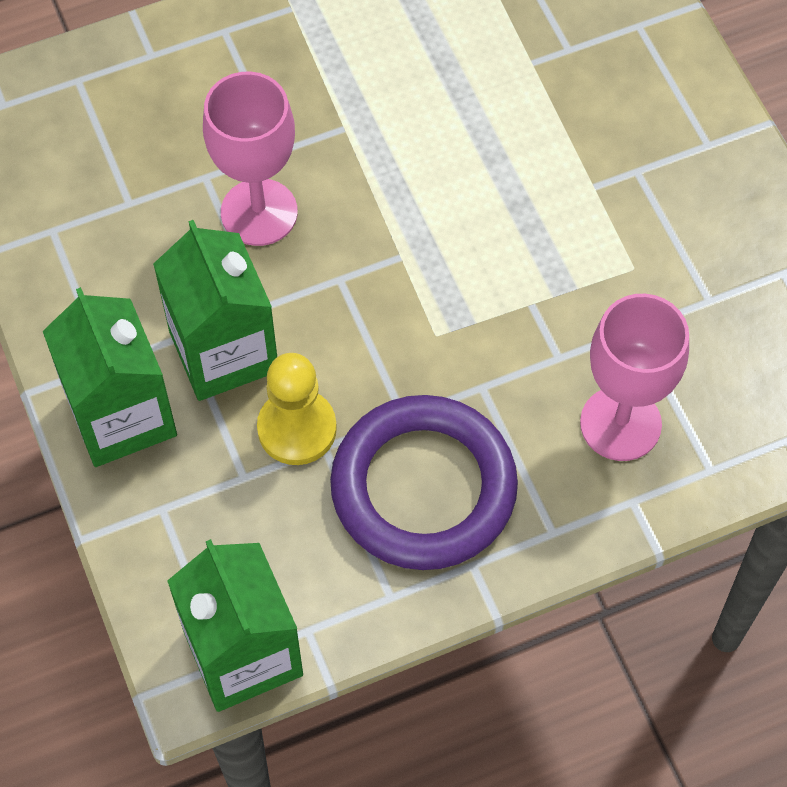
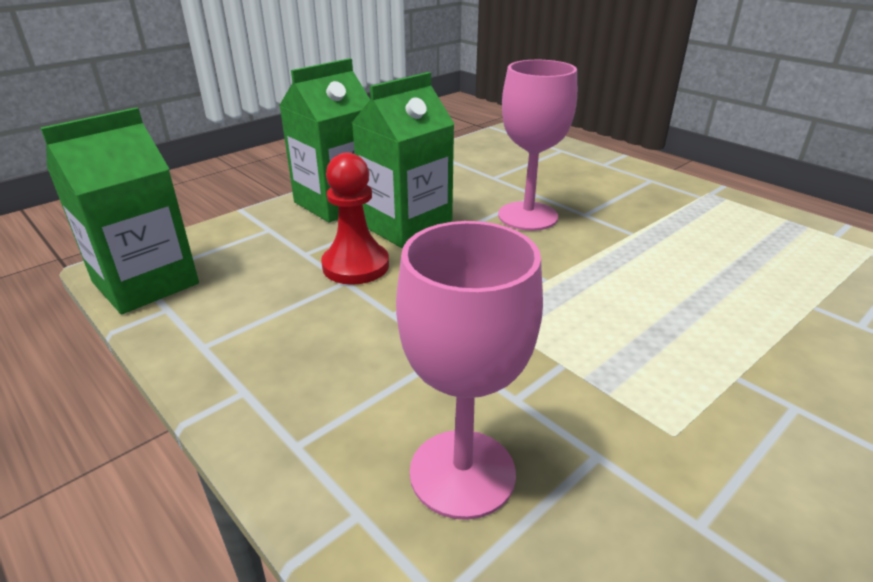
camera: 70 degrees right, 30 degrees down
yellow pawn [257,353,337,465] -> red pawn [321,152,389,285]
purple ring [330,395,518,570] -> none

